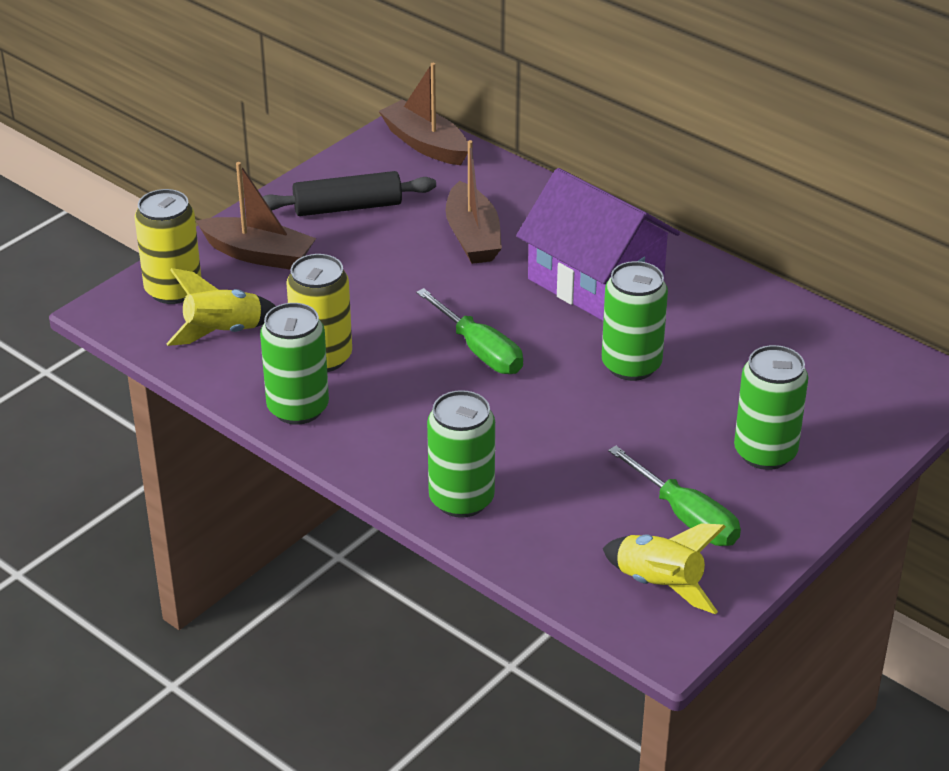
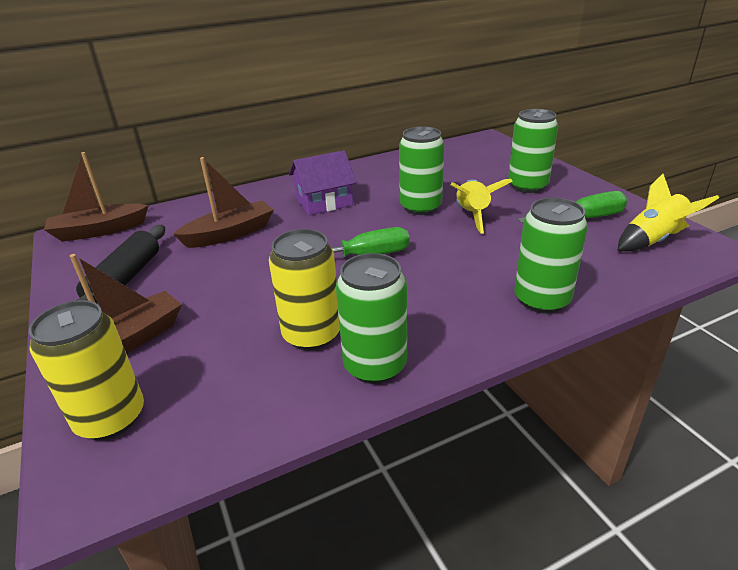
camera: 65 degrees left, 5 degrees down
yellow rocket [166,268,276,346] -> yellow rocket moved to [451,179,512,234]
brown boat [445,140,502,264] -> brown boat turned 45 degrees counterclockwise [173,157,274,248]
purple house [516,168,680,321] -> purple house [289,150,356,215], size x0.65

